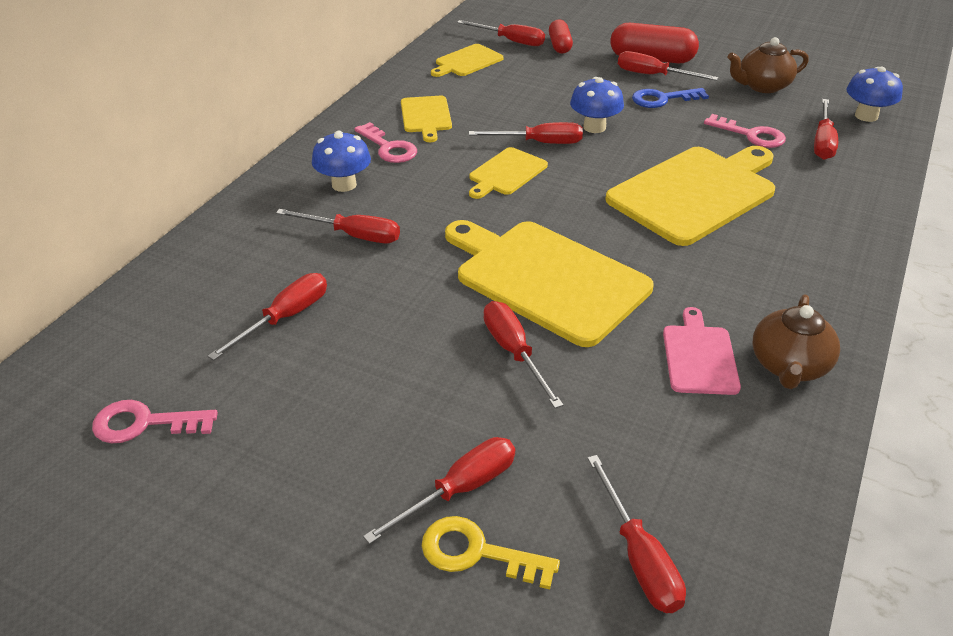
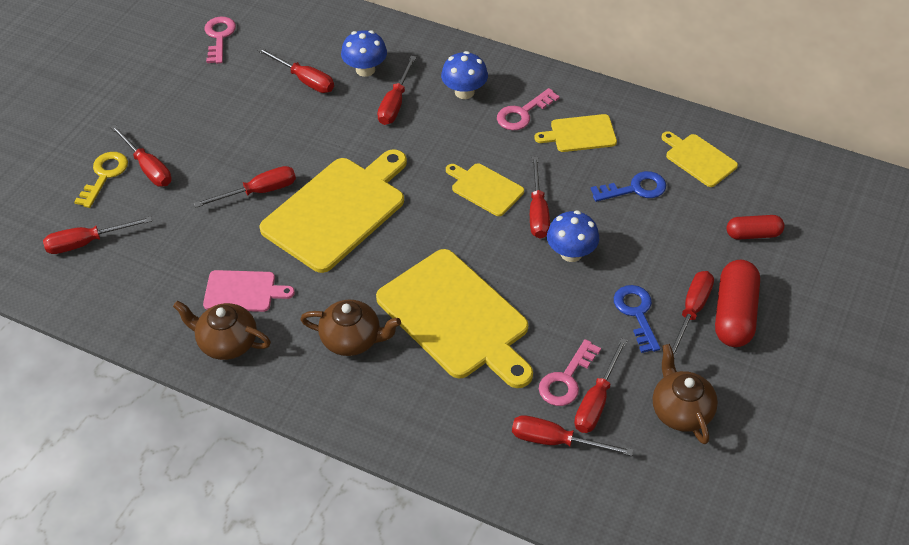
camera: 90 degrees right, 10 degrees up
red screwdriver [457,20,545,46] -> red screwdriver moved to [574,338,627,433]
blue mushroom [847,67,903,122] -> blue mushroom moved to [341,30,387,77]
none -> brown teapot [300,300,401,356]
none -> blue key [591,171,666,202]

